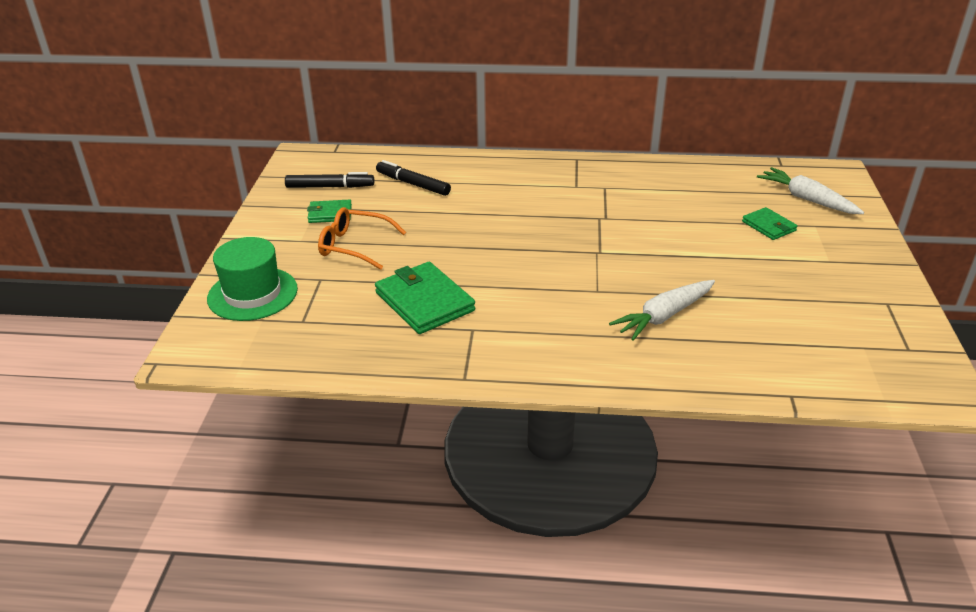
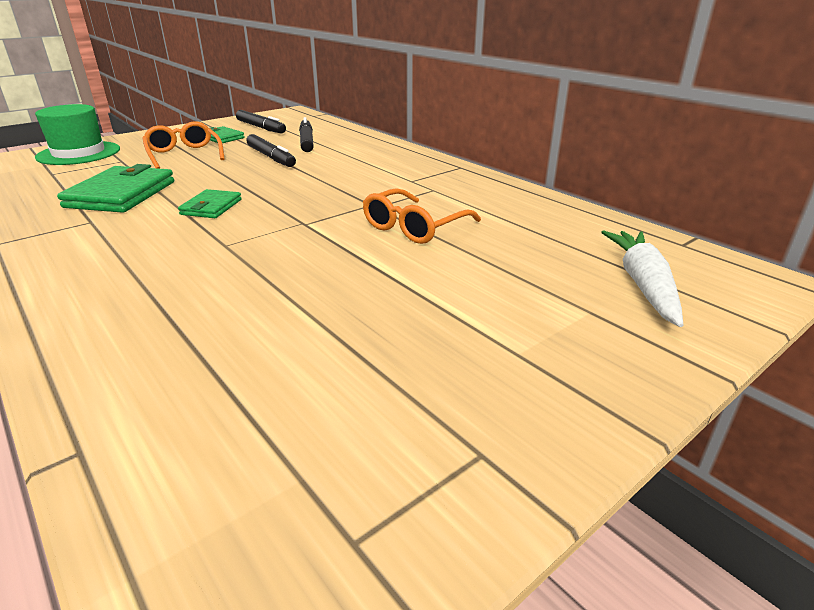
camera: 45 degrees right, 5 degrees down
white carrot [609,280,715,341] -> none
green wallet [742,207,798,240] -> green wallet moved to [178,189,242,218]
none -> black marker [247,134,296,167]
none -> orange glasses [363,188,481,244]

